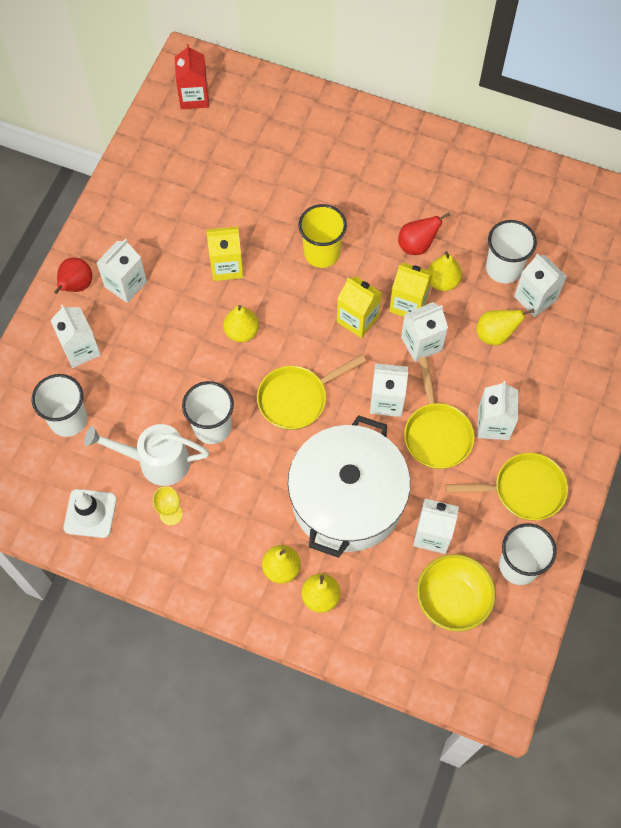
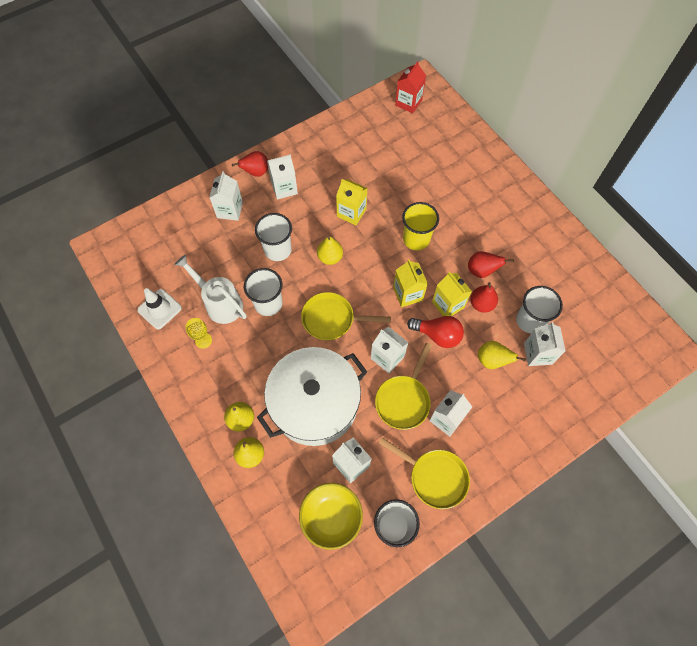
camera: 35 degrees right, 0 degrees up
white cup [32,374,87,437] -> white cup moved to [255,213,292,261]
white carton [401,302,448,362] -> red light bulb [407,316,464,348]
yellow pear [427,251,462,291] -> red pear [470,282,498,313]

